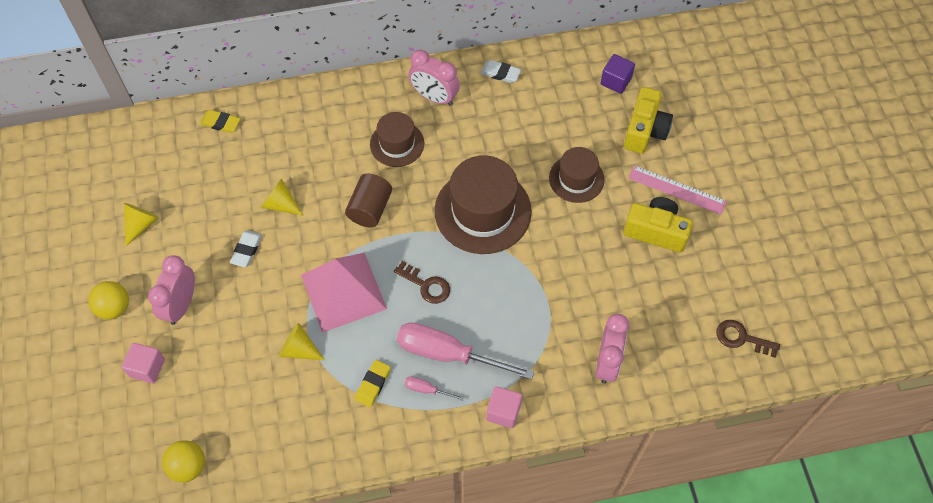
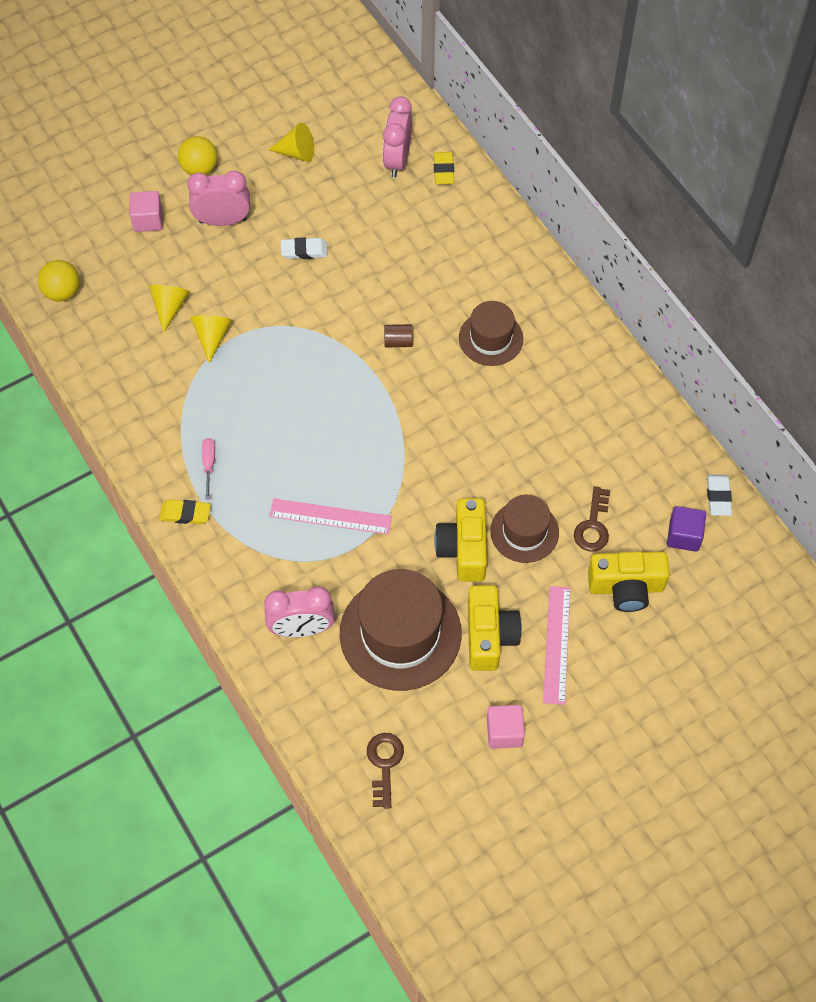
camera: 70 degrees right, 0 degrees up
yellow cone [261,178,303,215] -> yellow cone moved to [149,285,190,332]
pink pyramid [301,253,387,333] -> none
brown cylinder [345,174,392,227] -> brown cylinder [384,324,412,347], size x0.57
yellow eraser [355,360,391,407] -> yellow eraser moved to [159,500,211,524]
brown key [394,261,450,304] -> brown key moved to [574,486,610,551]
pink screwdriver [397,322,534,380] -> none
pink clock [409,49,460,106] -> pink clock moved to [383,96,412,177]
brown hat [435,155,532,254] -> brown hat moved to [340,569,462,691]
white eraser [481,60,521,83] -> white eraser moved to [707,474,732,516]
pink cube [486,386,522,428] -> pink cube moved to [487,705,525,749]
none -> pink ruler [269,499,392,535]
none -> yellow camera [434,498,487,581]

